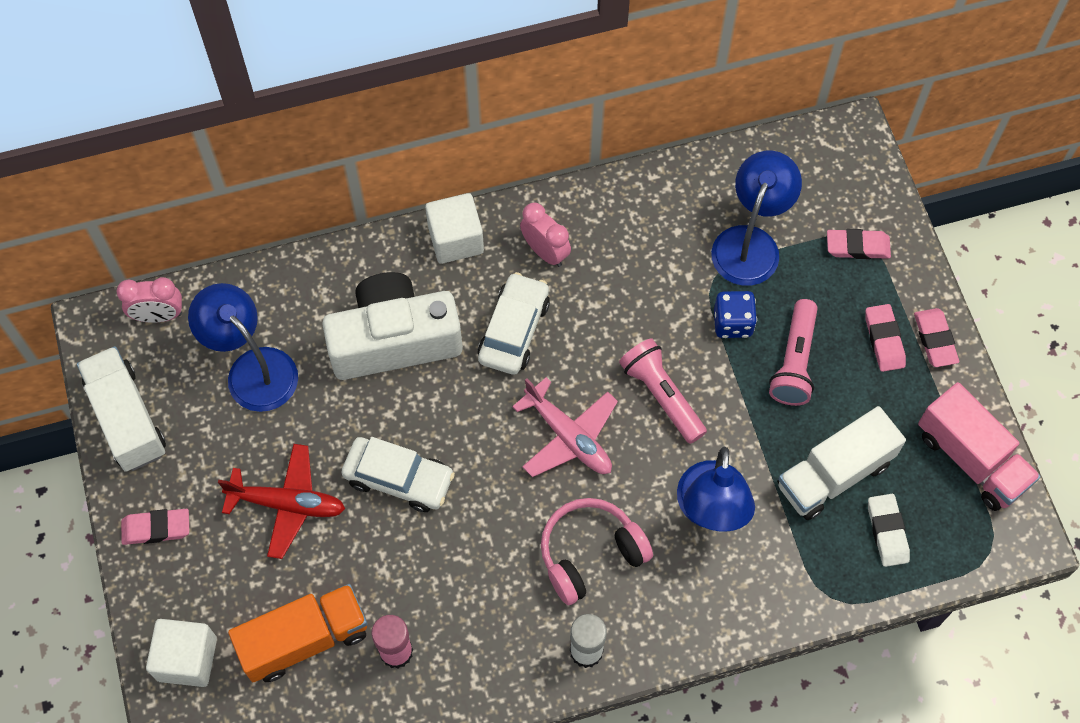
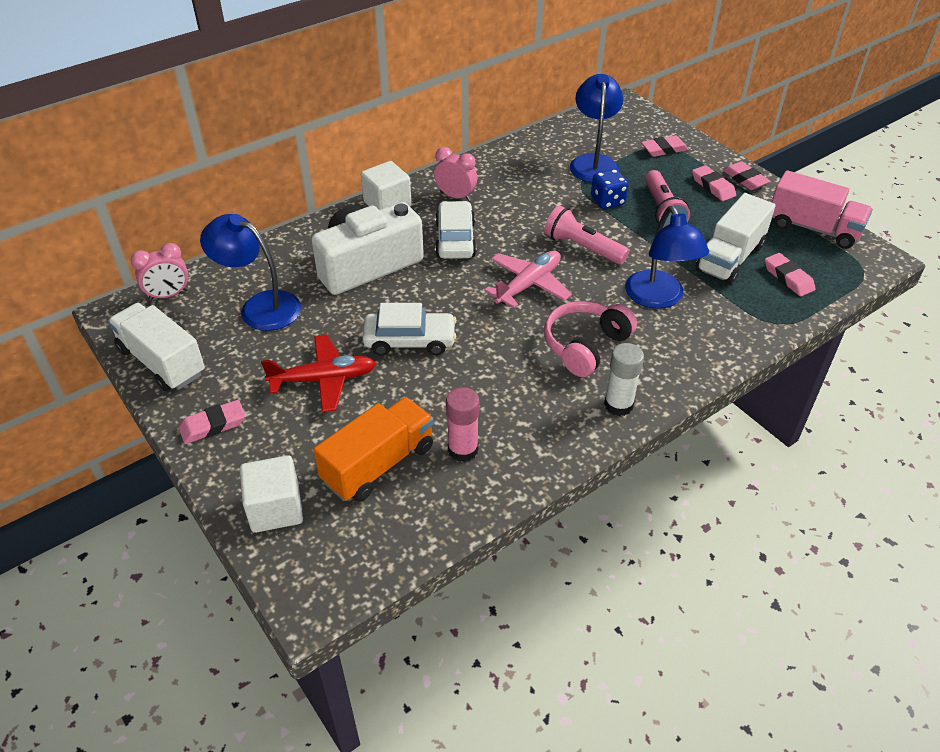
camera: 20 degrees left, 20 degrees down
pink plane [512,377,618,477] -> pink plane turned 75 degrees counterclockwise [484,251,572,308]
white eraser [868,494,910,567] -> pink eraser [765,253,816,297]

